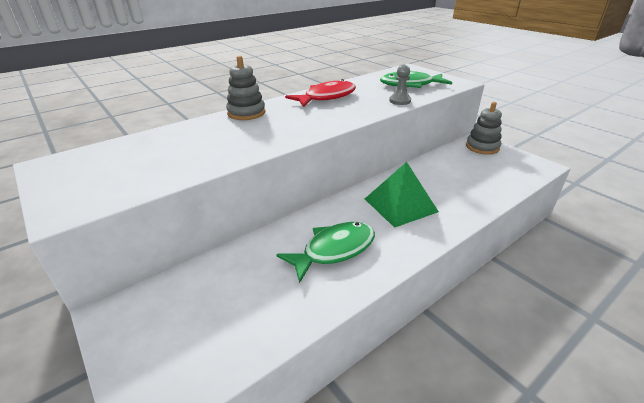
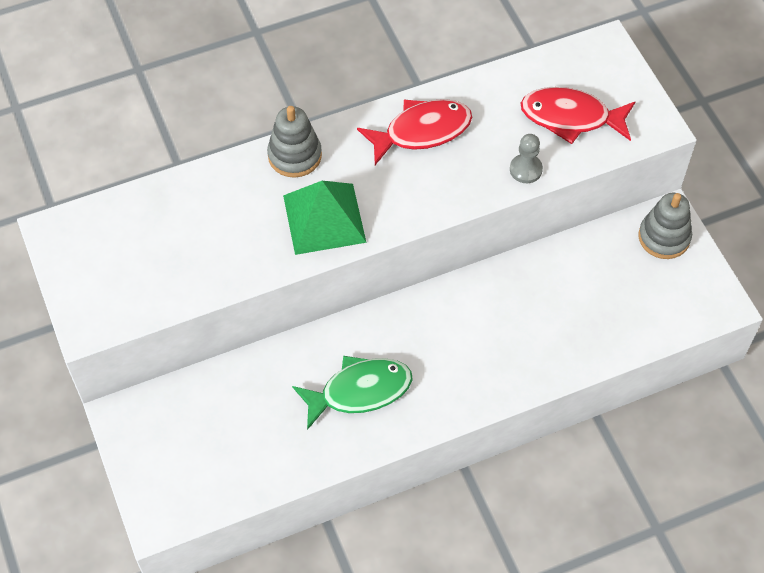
camera: 15 degrees right, 25 degrees up
green pyramid [365,162,439,228] -> green pyramid moved to [283,181,367,255]
green fish [380,71,452,88] -> red fish [520,87,635,144]

